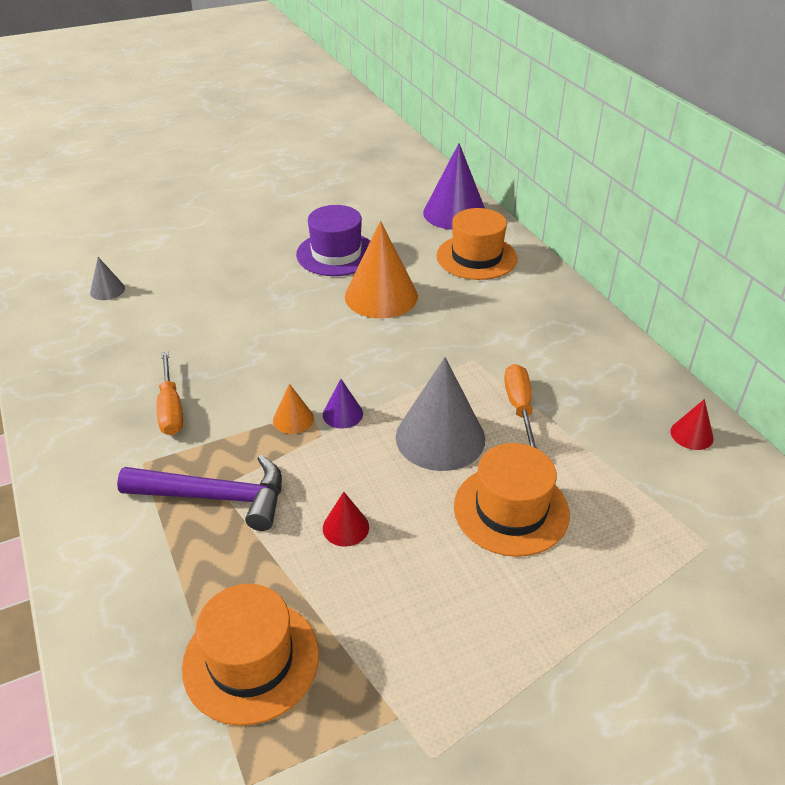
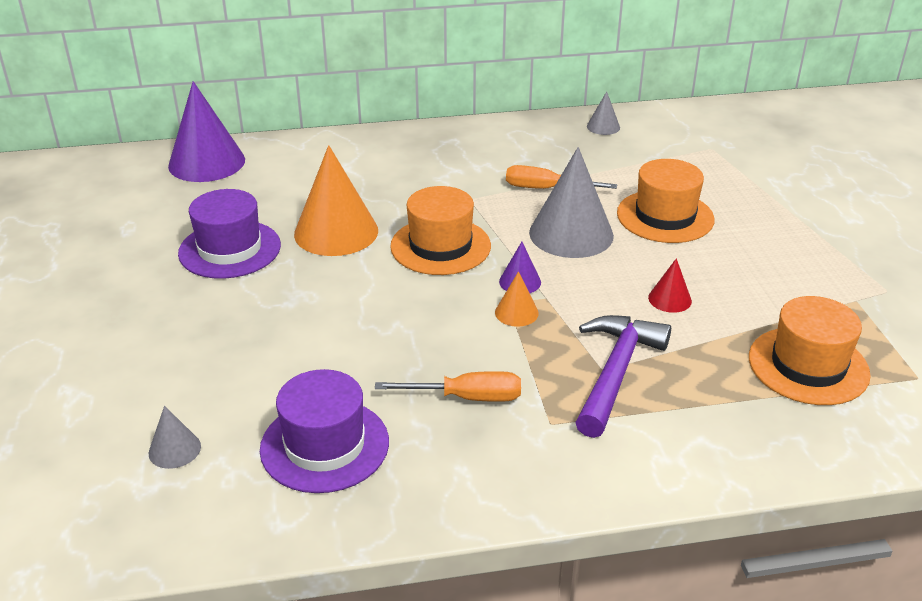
camera: 75 degrees left, 5 degrees down
orange hat [436,208,518,280] -> orange hat moved to [390,186,491,275]
red cone [670,399,714,450] -> grey cone [587,92,620,135]
none -> purple hat [260,369,389,493]

